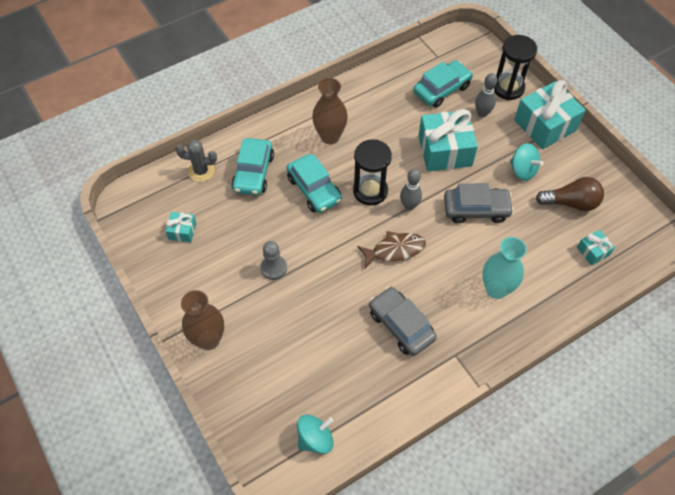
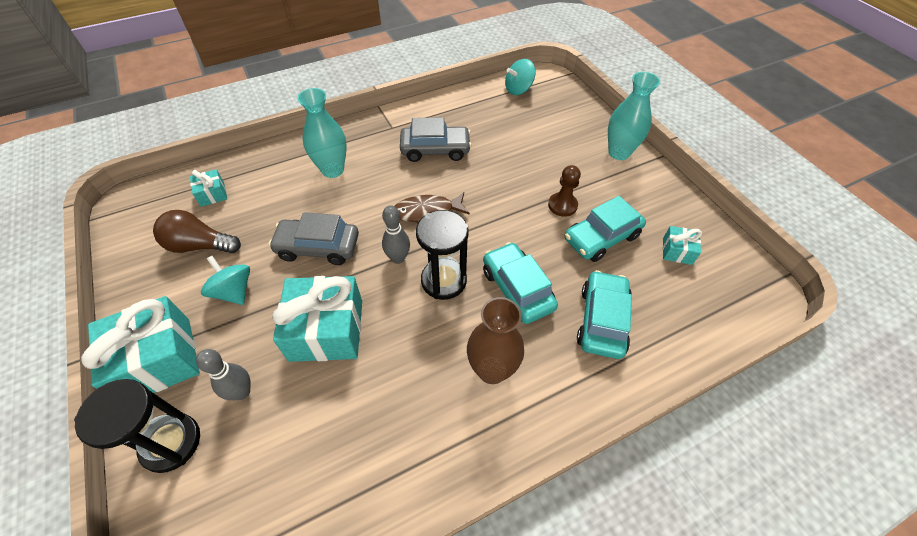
camera: 175 degrees left, 5 degrees down
grey cactus [175,140,217,182] -> none
brown vase [181,290,224,350] -> turquoise vase [608,72,660,160]
grey pawn [260,241,287,280] -> brown pawn [548,165,581,217]
grey car [369,286,437,356] -> grey car turned 60 degrees counterclockwise [400,117,472,162]
turquoise car [413,60,473,108] -> turquoise car moved to [565,196,646,262]

